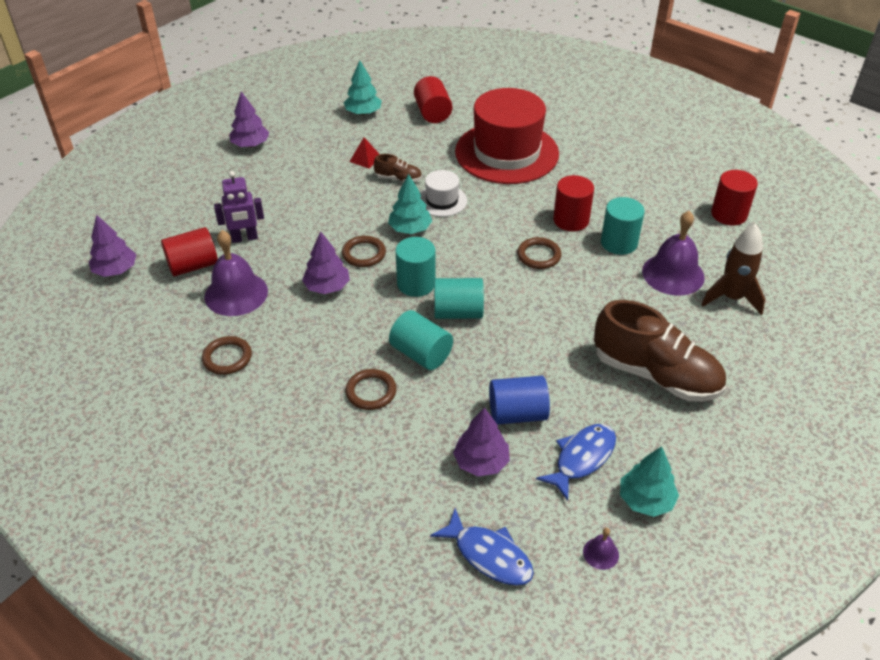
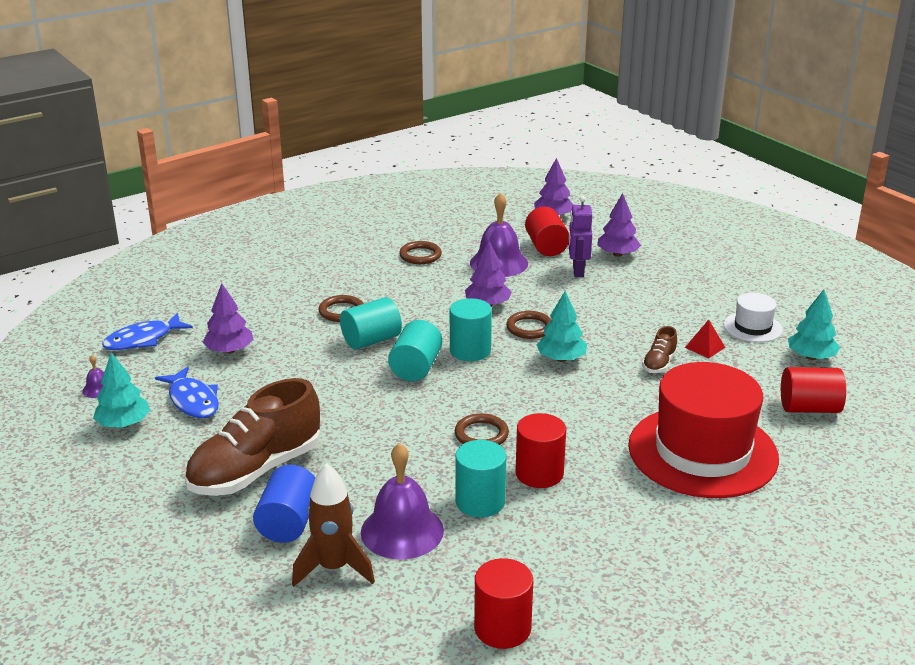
camera: 105 degrees right, 15 degrees down
purple tree [229,91,269,147] -> purple tree moved to [597,193,641,257]
white hat [420,170,467,217] -> white hat moved to [724,293,783,342]
blue cylinder [489,376,550,425] -> blue cylinder moved to [253,465,315,543]

